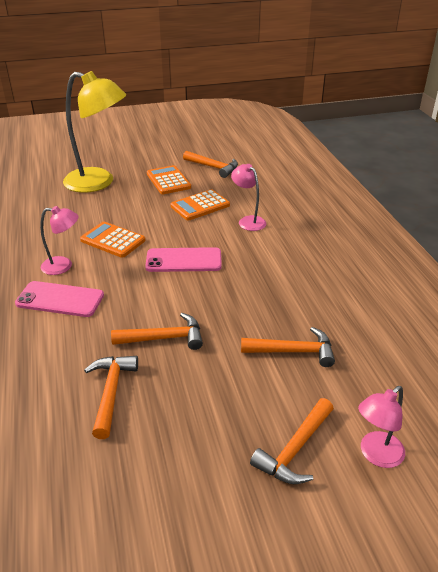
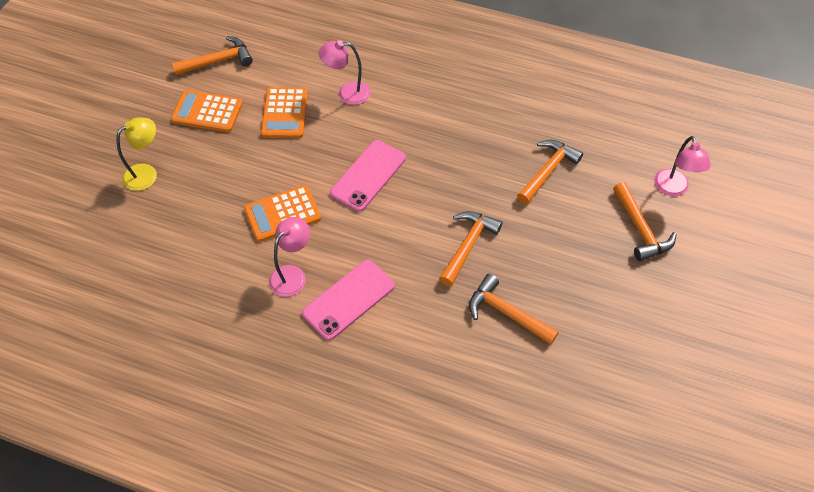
camera: 55 degrees left, 20 degrees up
yellow lamp [63,71,126,193] -> yellow lamp [116,117,157,191], size x0.50

